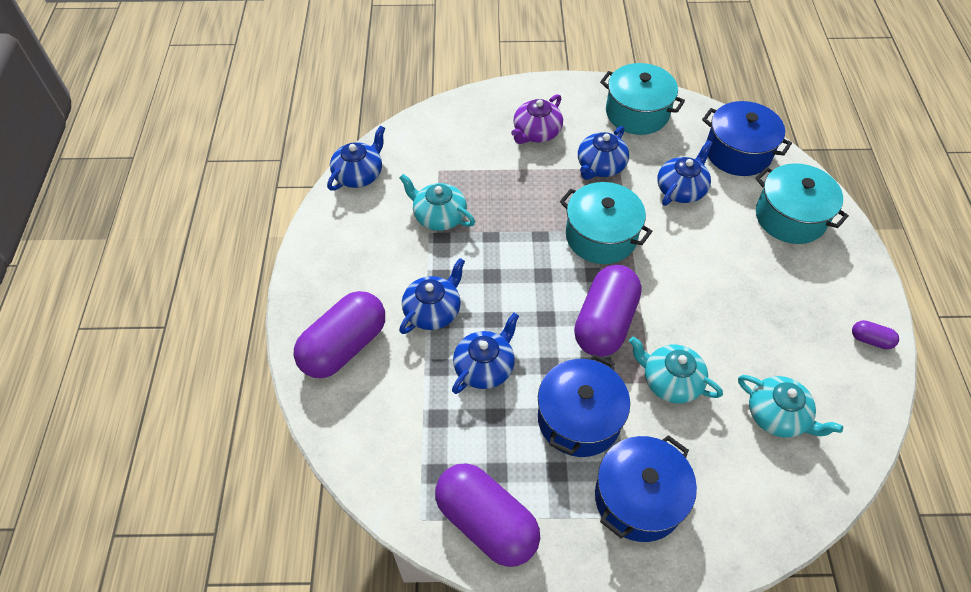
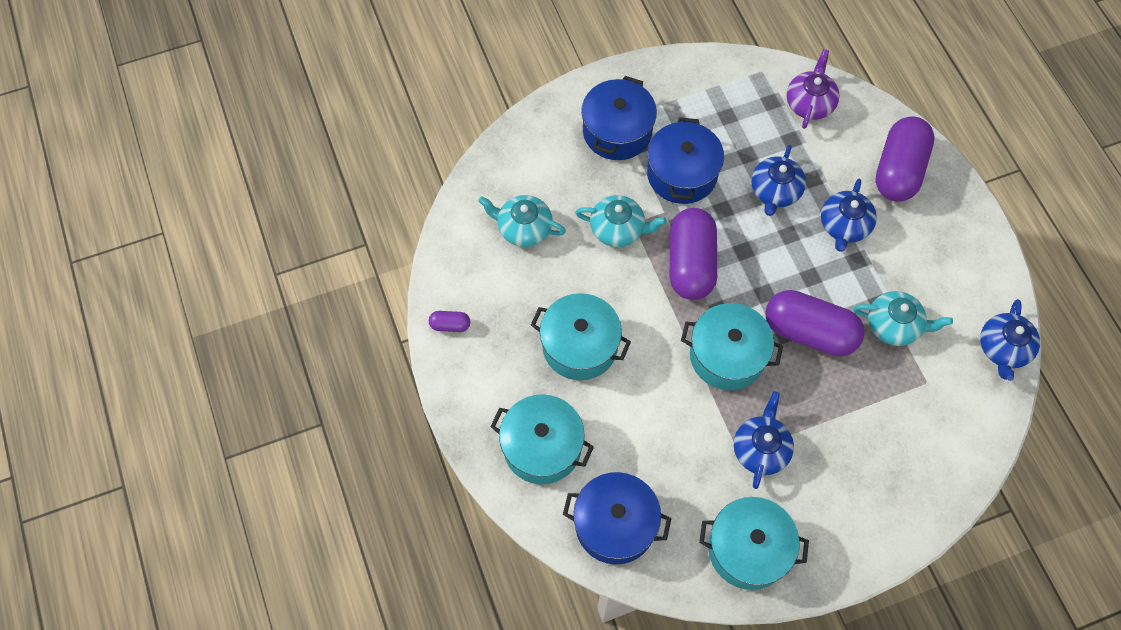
camera: 160 degrees right, 10 degrees up
purple capsule [435,464,540,567] -> purple capsule moved to [765,290,864,356]
purple teapot [511,94,563,144] -> purple teapot moved to [786,49,840,129]
blue teapot [657,140,713,206] -> none
none -> turquoise pot [531,293,631,380]

